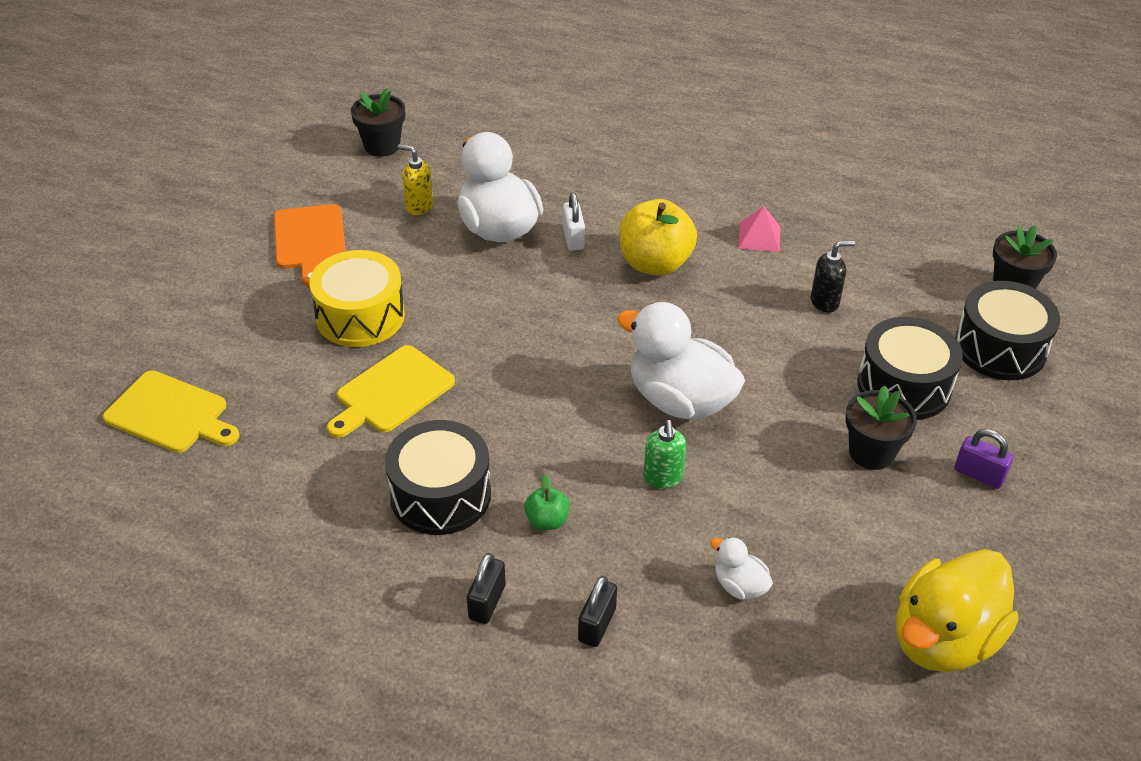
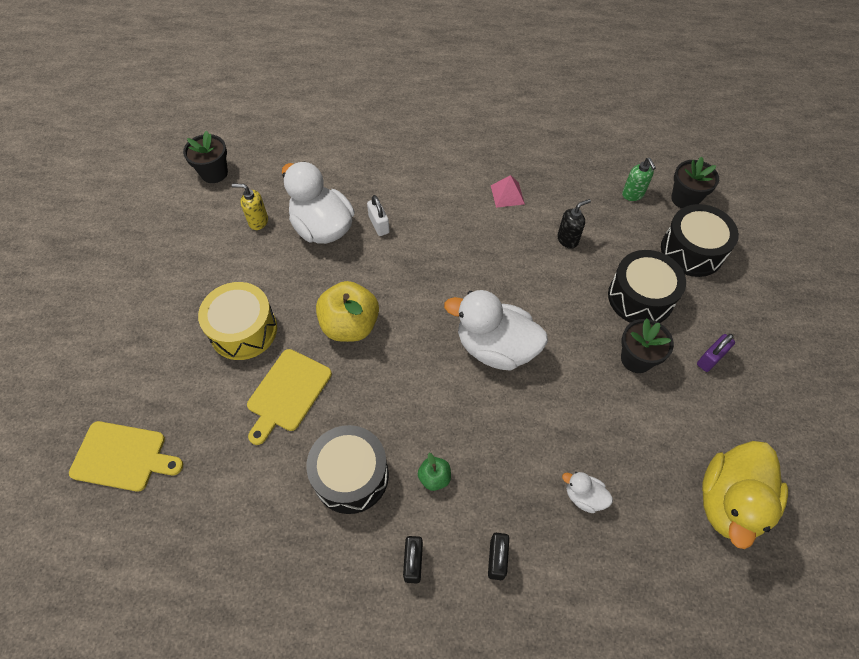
camera: 15 degrees left, 15 degrees up
orange cutting board [274,204,346,287] -> none
yellow apple [619,199,697,276] -> yellow apple moved to [316,281,379,342]
green soap dispenser [643,420,686,489] -> green soap dispenser moved to [622,158,656,201]
purple padlock [954,429,1013,489] -> purple padlock turned 60 degrees counterclockwise [697,334,735,372]

